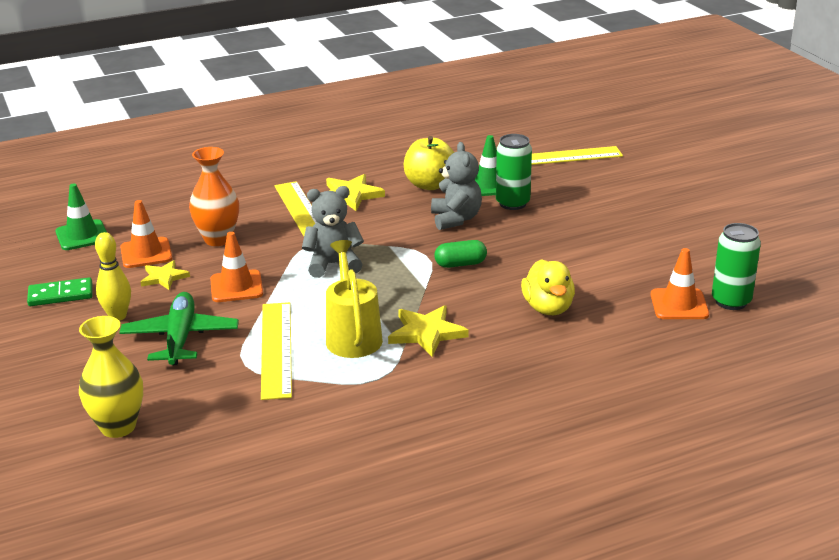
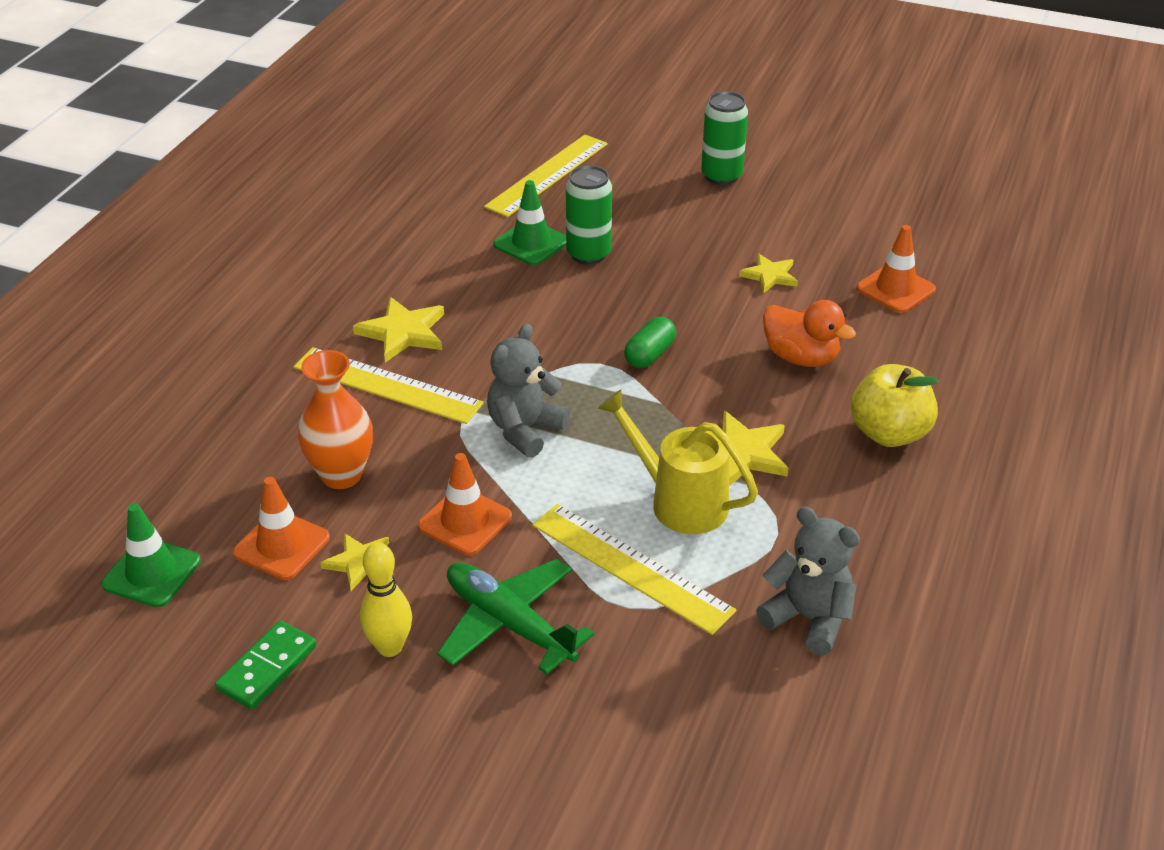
camera: 45 degrees left, 10 degrees up
yellow vase [79,316,143,438] -> none
yellow apple [404,136,454,190] -> yellow apple moved to [851,364,939,447]
grey teddy bear [431,142,482,230] -> grey teddy bear moved to [756,507,860,655]
yellow duck [521,259,575,315] -> orange duck [763,300,856,367]
green can [712,223,761,310] -> green can moved to [701,91,748,185]
none -> yellow star [739,254,798,294]

